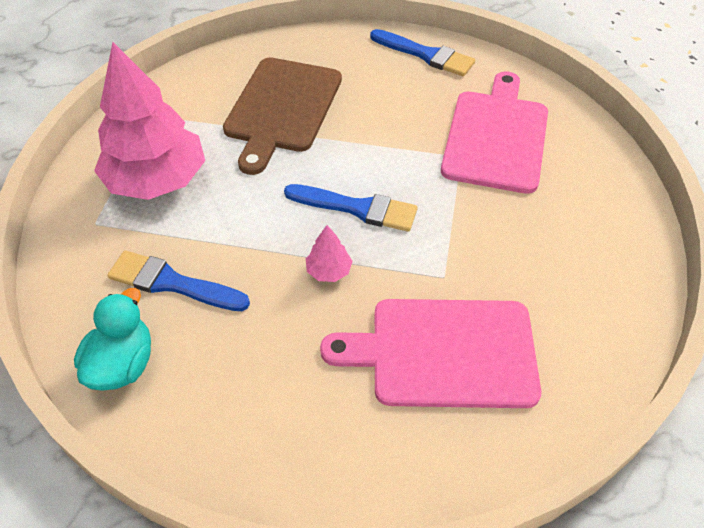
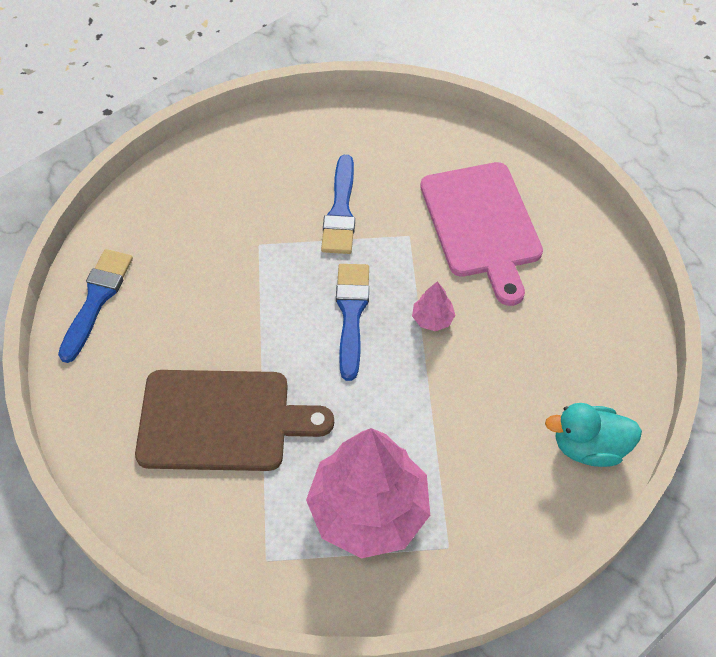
camera: 105 degrees left, 5 degrees up
blue brush [107,250,250,311] -> blue brush moved to [321,155,355,254]
pink cutting board [441,71,548,194] -> none

